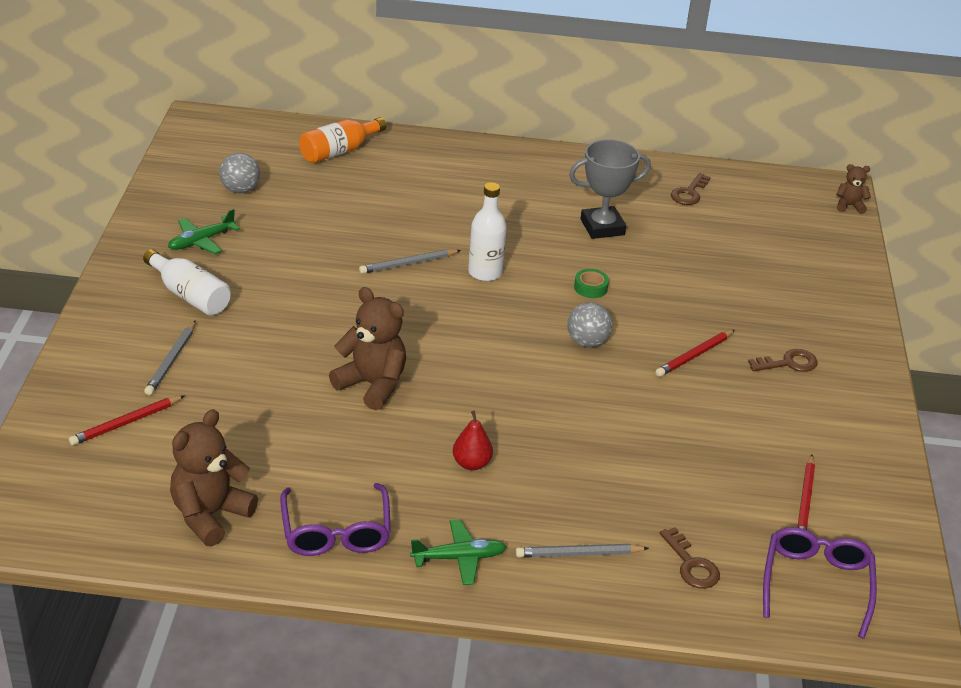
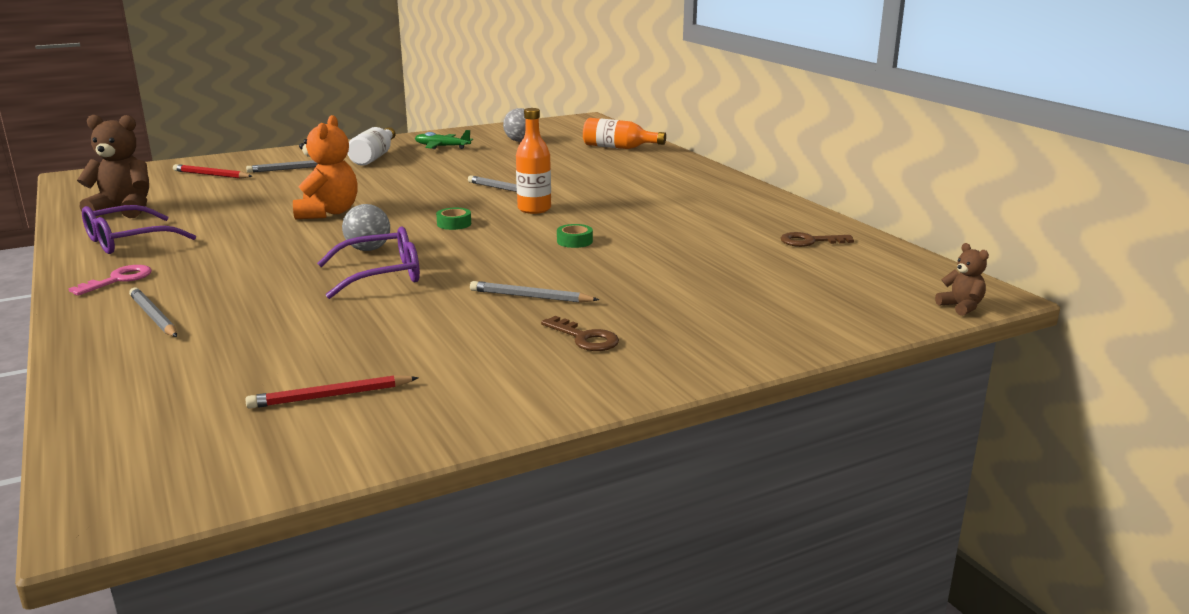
camera: 60 degrees right, 15 degrees down
brown teddy bear [329,287,406,410] -> orange teddy bear [293,115,358,219]
green plane [410,520,507,585] -> pink key [68,265,152,296]
red pear [453,411,493,470] -> none
white bottle [468,182,507,281] -> orange bottle [516,108,551,214]
grey ball [567,302,612,347] -> grey ball moved to [342,204,390,251]
grey trophy [569,139,651,239] -> none
red pencil [655,330,735,377] -> grey pencil [470,281,599,303]
brown key [660,527,720,589] -> none
purple glasses [763,527,877,639] -> purple glasses moved to [317,226,420,299]
none -> green tape [436,208,471,230]

